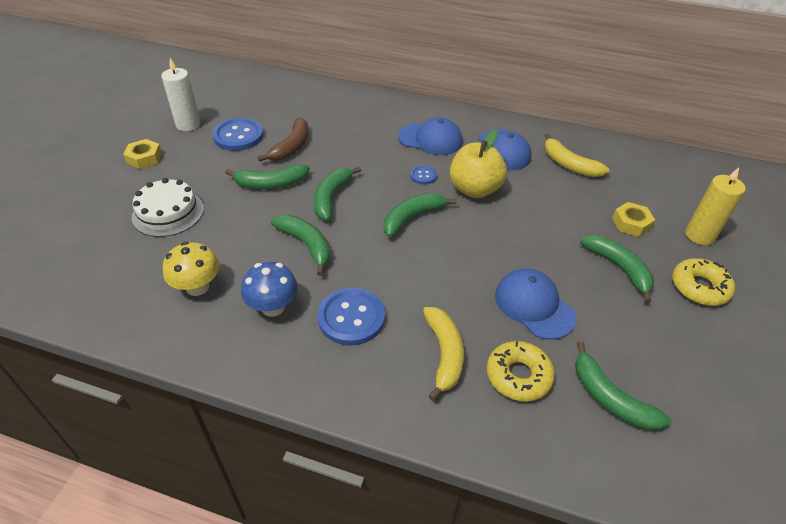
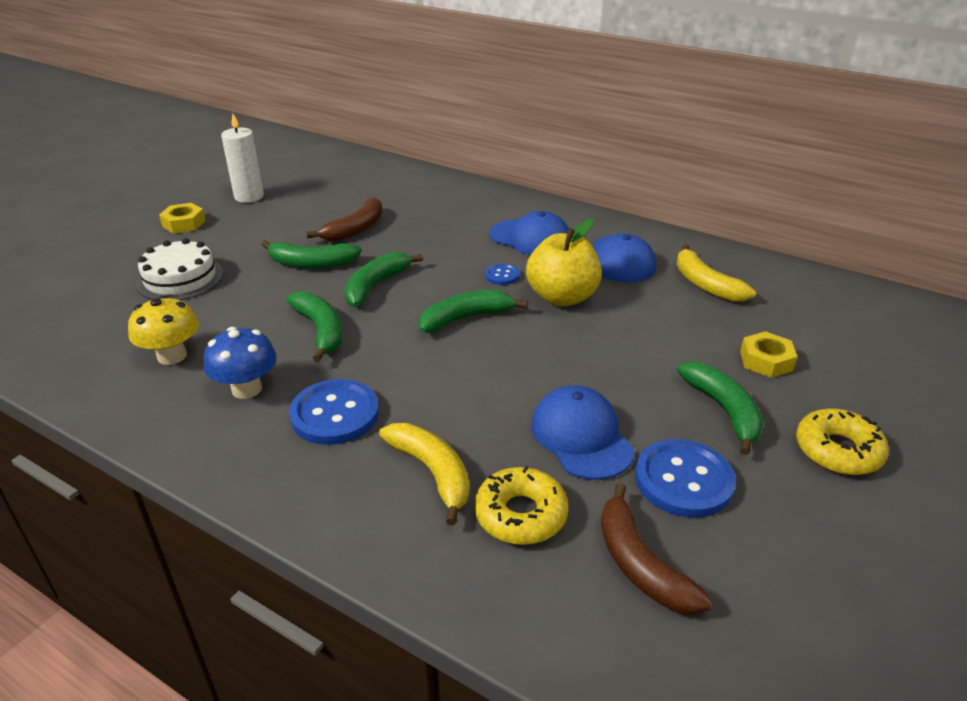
camera: 15 degrees right, 10 degrees down
blue button [212,118,264,151] -> blue button moved to [635,439,736,518]
yellow banana [423,307,464,401] -> yellow banana turned 45 degrees counterclockwise [379,423,470,525]
green banana [575,341,671,431] -> brown banana [601,483,713,615]
yellow candle [685,167,746,245] -> none

